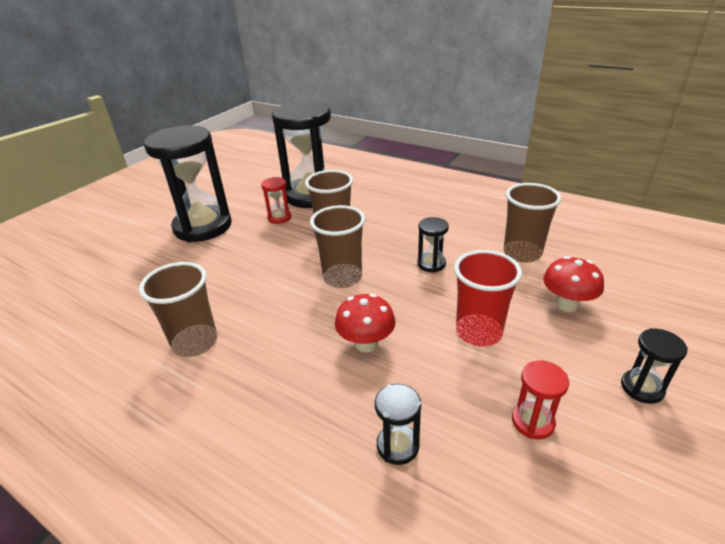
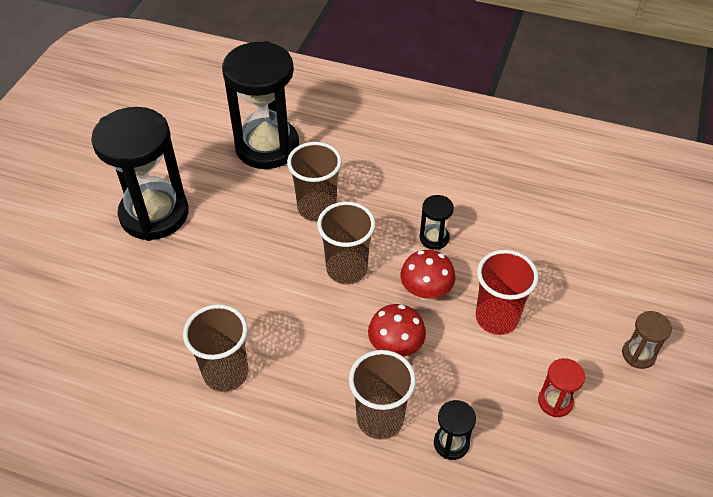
camera: 15 degrees left, 15 degrees up
red hourglass [261,177,291,224] -> none
brown cup [503,183,561,263] -> brown cup moved to [349,350,416,440]
red mushroom [543,256,604,312] -> red mushroom moved to [400,250,456,301]
black hourglass [621,328,688,404] -> brown hourglass [622,311,672,369]

